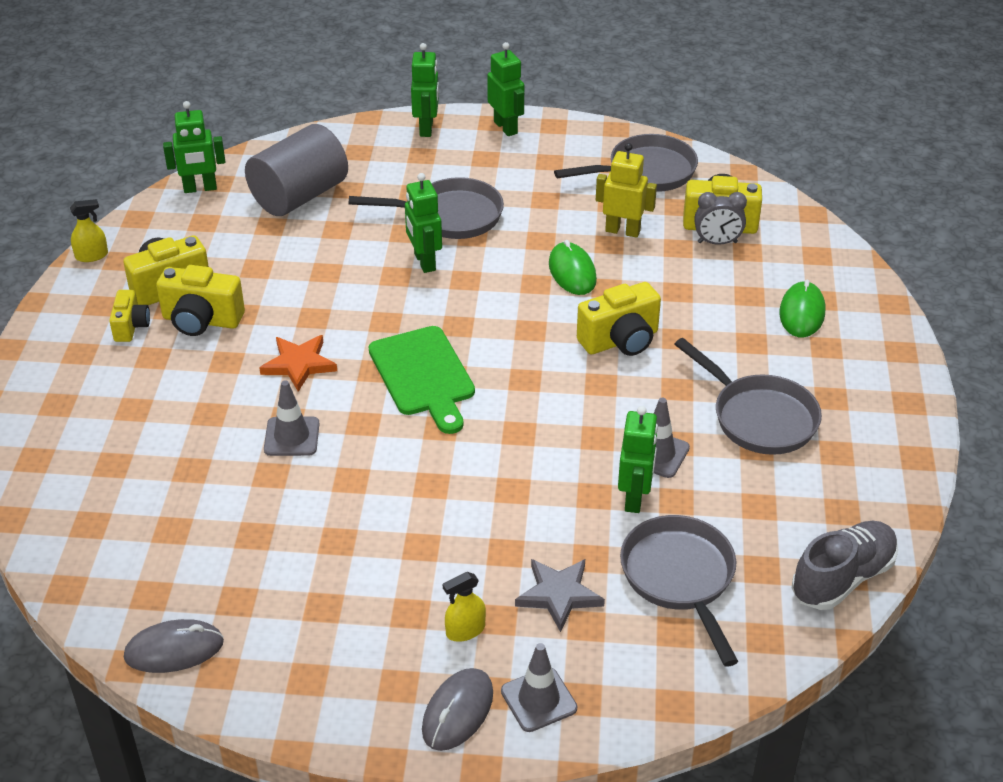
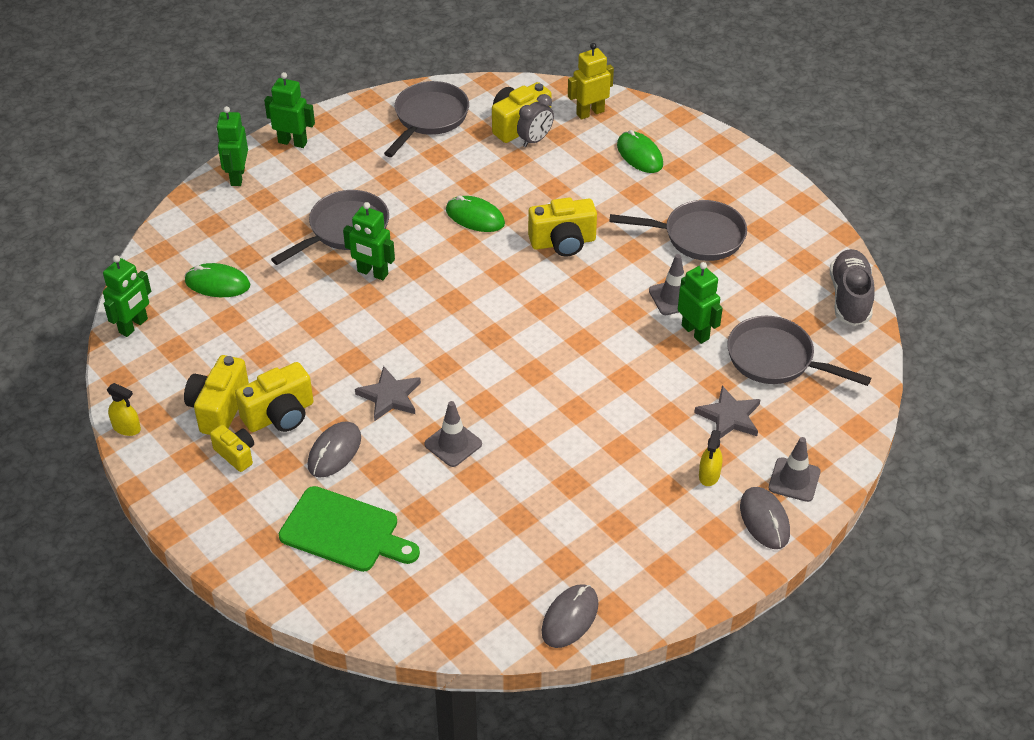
camera: 45 degrees left, 5 degrees up
yellow spray bottle [70,199,108,262] -> yellow spray bottle turned 90 degrees clockwise [107,383,141,436]
grey cylinder [245,124,348,216] -> green mouse [185,263,250,297]
orange star [259,335,337,392] -> grey star [355,366,421,421]
green cutting board [369,326,475,434] -> green cutting board moved to [279,486,420,572]
green robot [411,43,439,137] -> green robot turned 135 degrees counterclockwise [216,106,248,186]
yellow camera [577,282,661,356] -> yellow camera turned 60 degrees clockwise [528,197,597,256]
yellow robot [596,143,657,238] -> yellow robot moved to [568,43,614,120]
none -> grey mouse [308,421,361,478]

